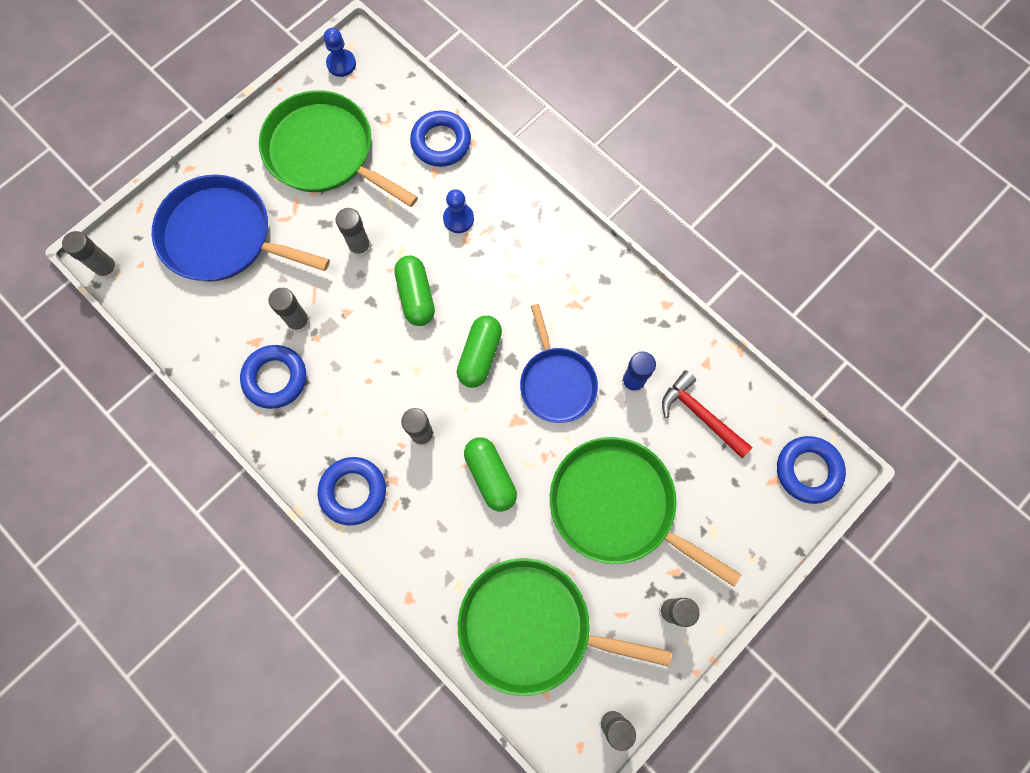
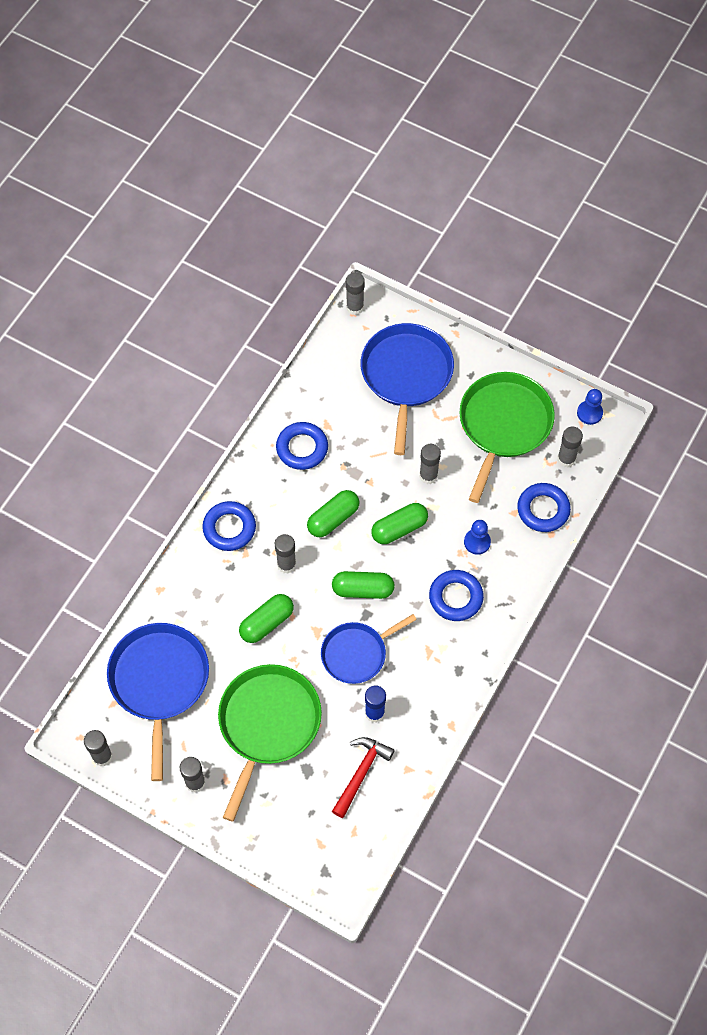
camera: 75 degrees right, 10 degrees down
grey glue stick [268,288,310,333] -> grey glue stick moved to [558,427,583,467]
green pan [458,558,672,696] -> blue pan [107,623,209,781]
blue ring [777,436,846,504] -> blue ring moved to [429,570,484,621]
none -> green capsule [307,490,359,537]

